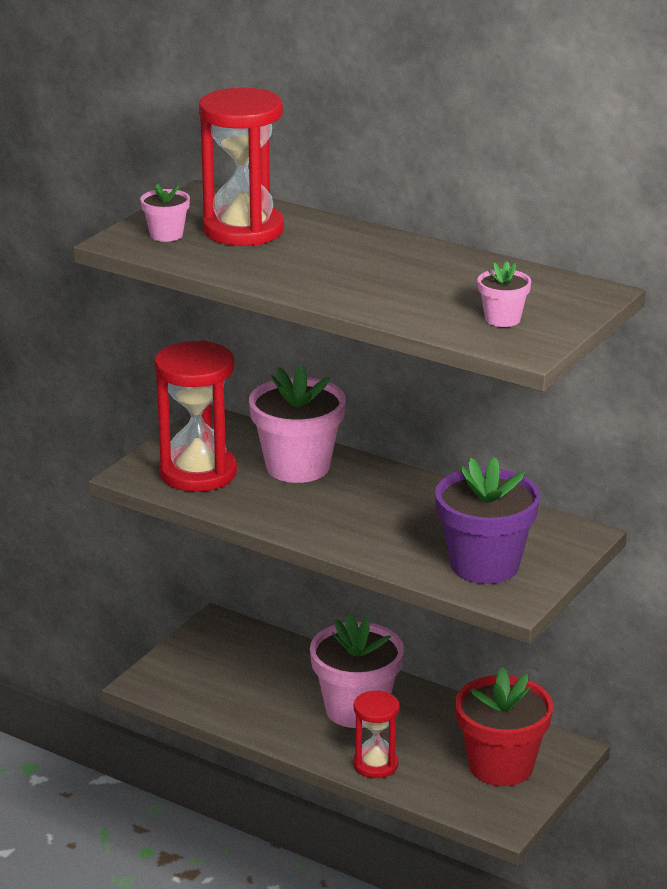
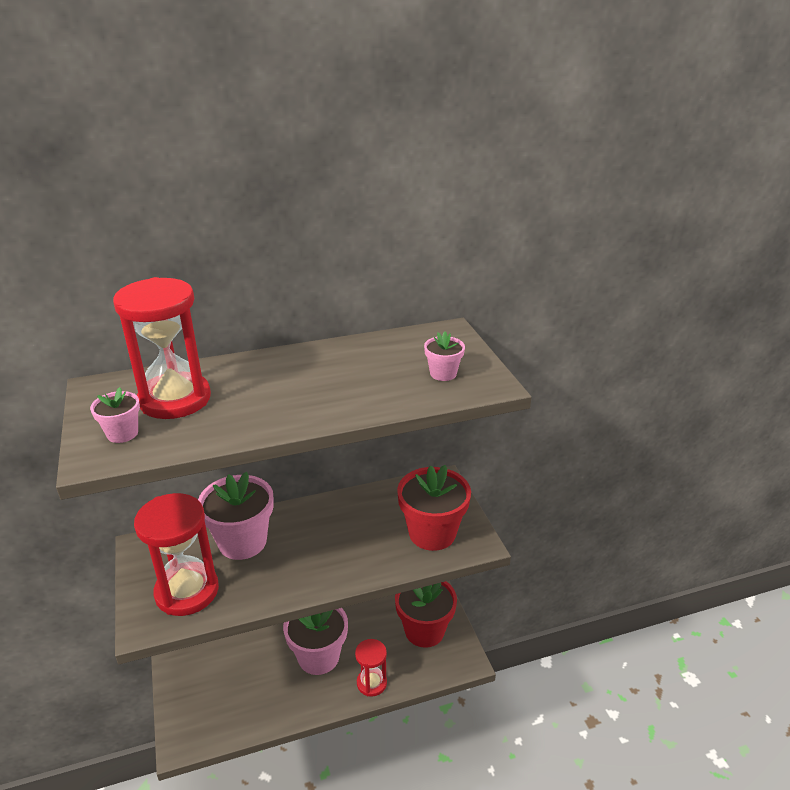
camera: 50 degrees left, 5 degrees up
purple flower pot [435,457,540,584] -> red flower pot [397,465,471,551]

